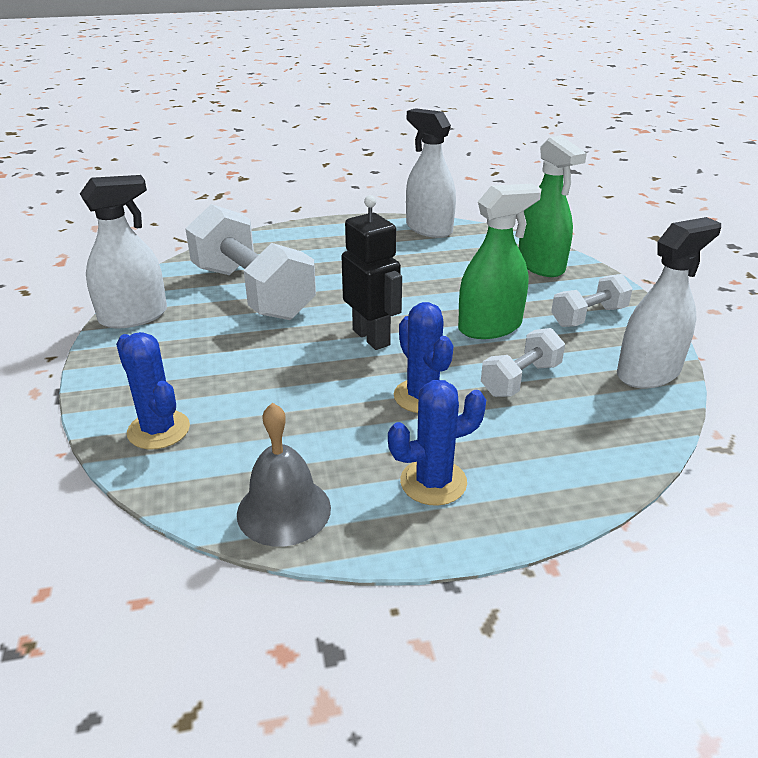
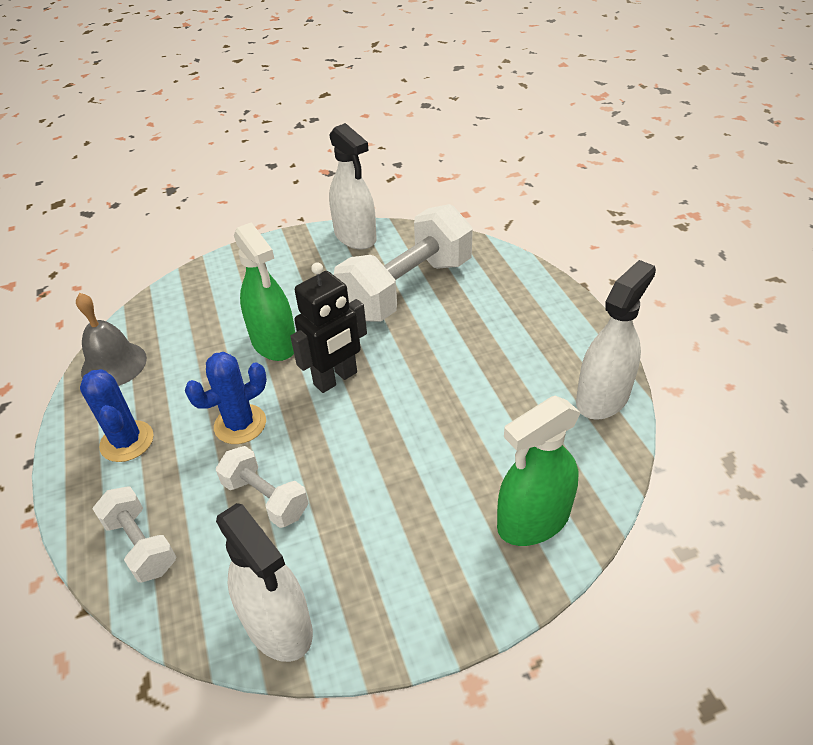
camera: 85 degrees right, 10 degrees up
blue cactus [116,332,190,449] -> none
green spray bottle [458,184,541,339] -> green spray bottle moved to [234,222,295,361]
white dumbbell [551,274,633,327] -> white dumbbell moved to [93,487,176,582]

